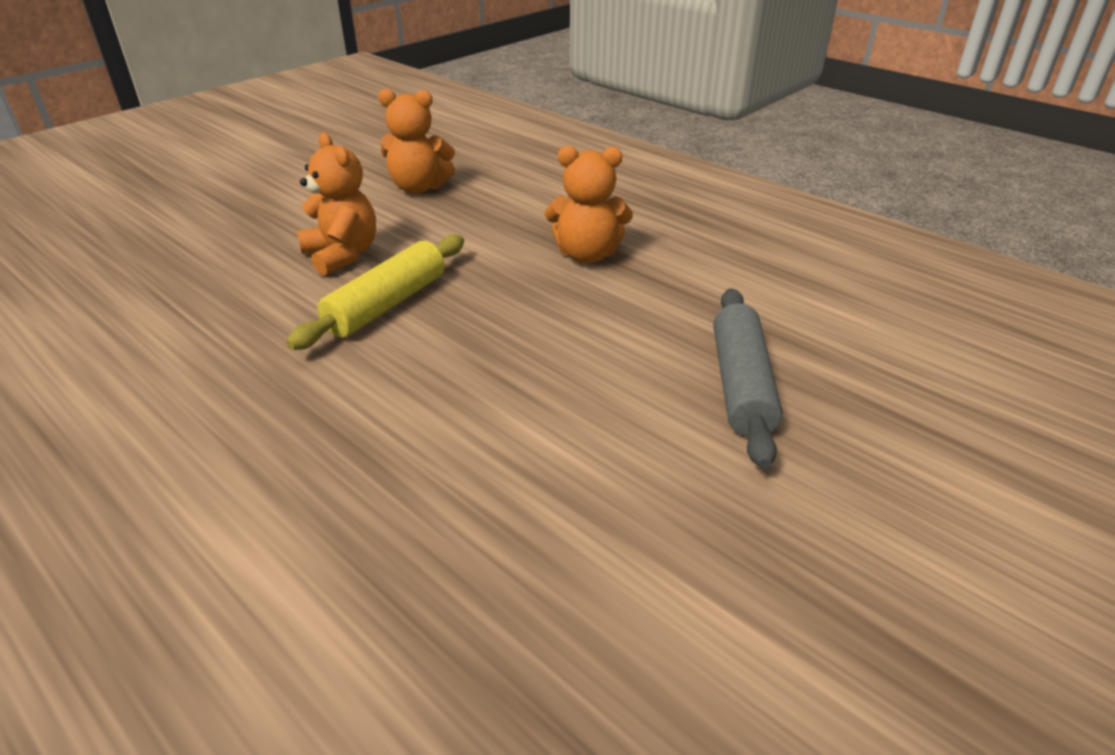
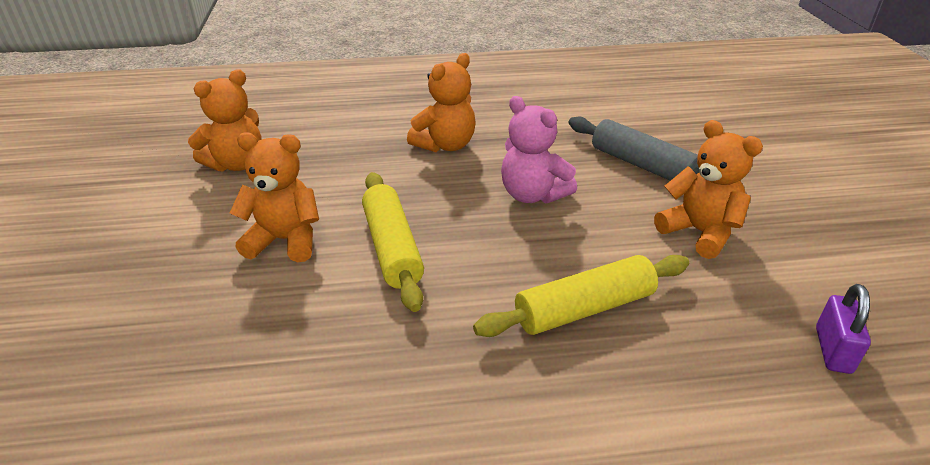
camera: 50 degrees left, 0 degrees up
none -> yellow rolling pin [473,255,689,337]
none -> pink teddy bear [501,96,577,203]
none -> orange teddy bear [654,120,763,259]
none -> purple padlock [816,284,871,374]

